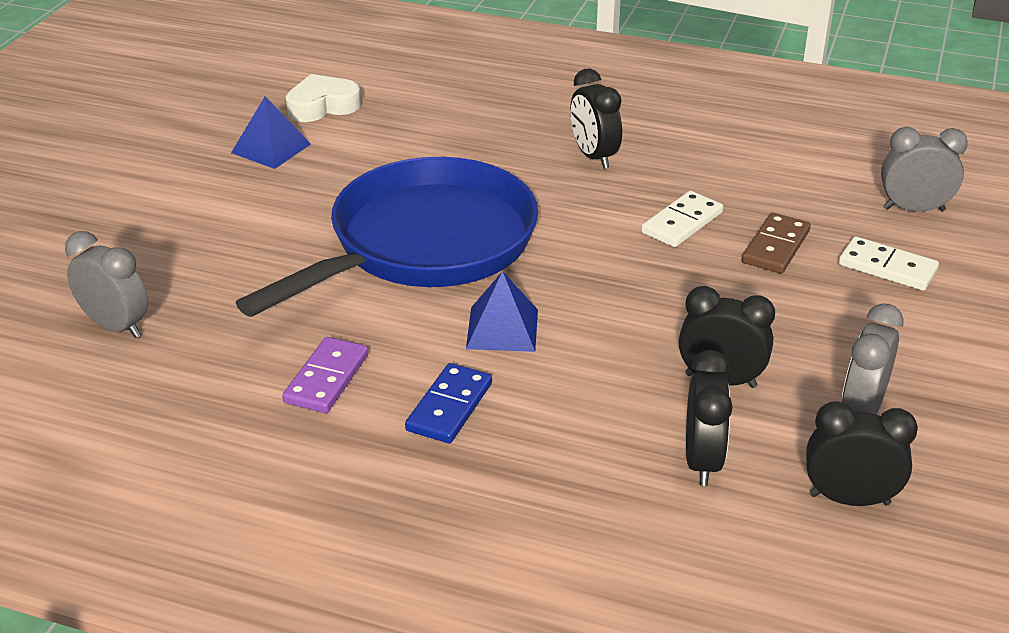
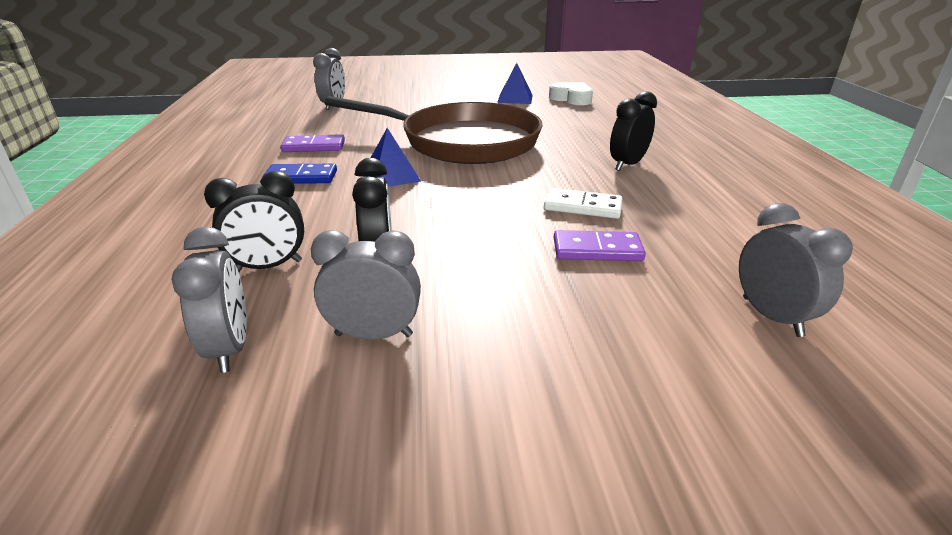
camera: 65 degrees right, 5 degrees down
blue pan [236,157,538,317] -> brown pan [324,96,543,164]
brown domino [742,213,811,274] -> purple domino [554,230,646,261]
black clock [806,401,918,506] -> grey clock [171,227,247,373]
white domino [839,236,939,291] -> none

